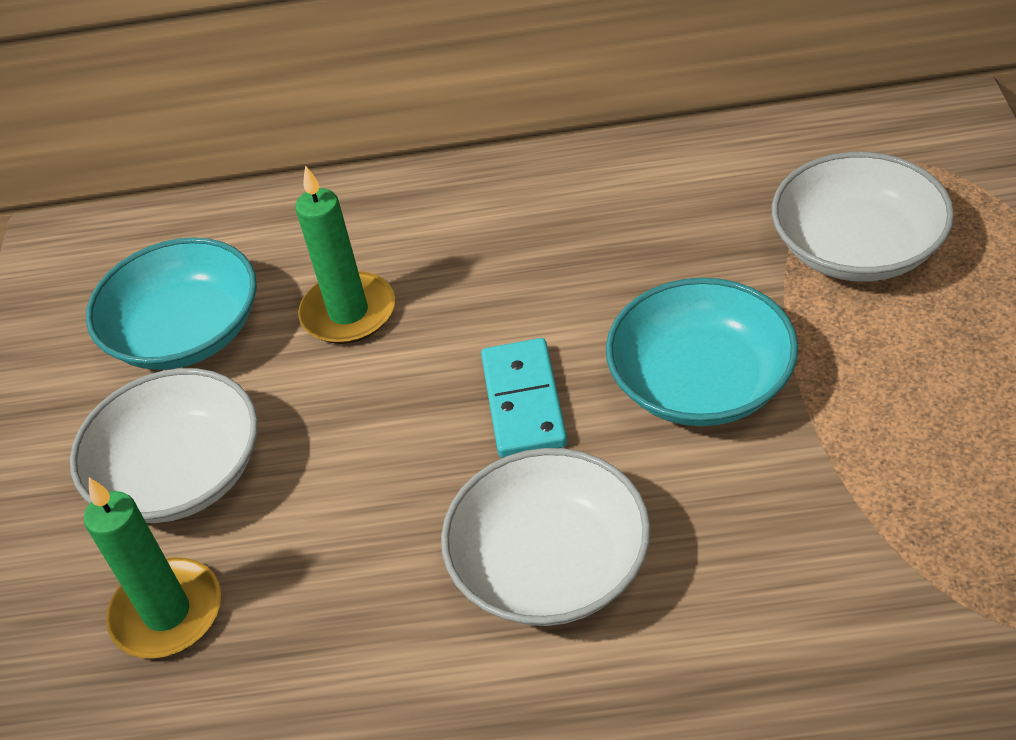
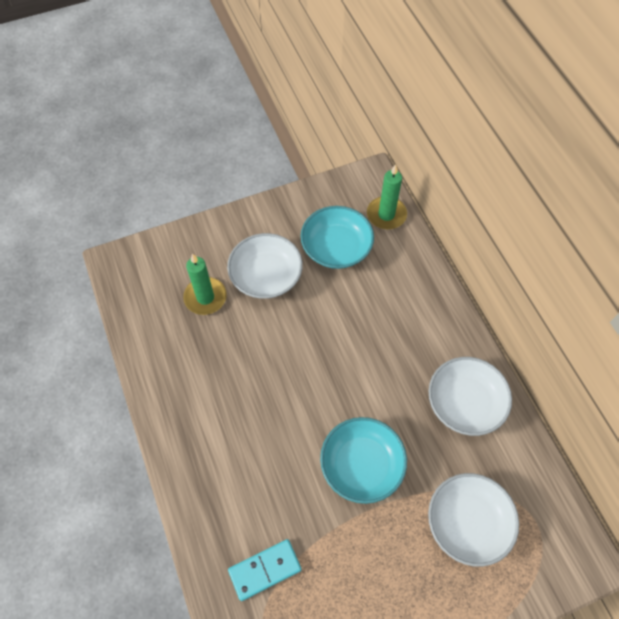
camera: 65 degrees right, 15 degrees up
green candle [295,165,395,344] -> green candle moved to [367,164,407,229]
white bowl [441,448,651,626] -> white bowl moved to [429,357,512,436]
turquoise domino [481,338,567,458] -> turquoise domino moved to [228,539,302,601]

